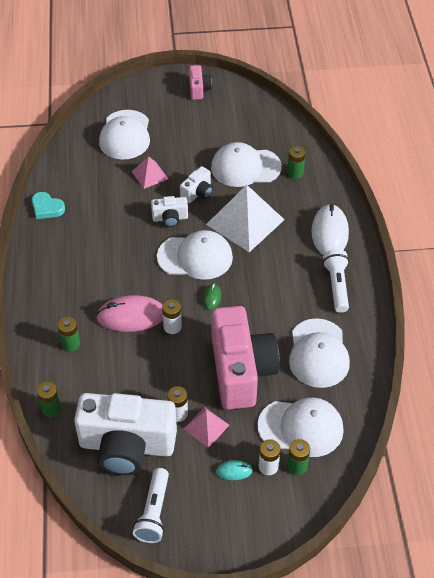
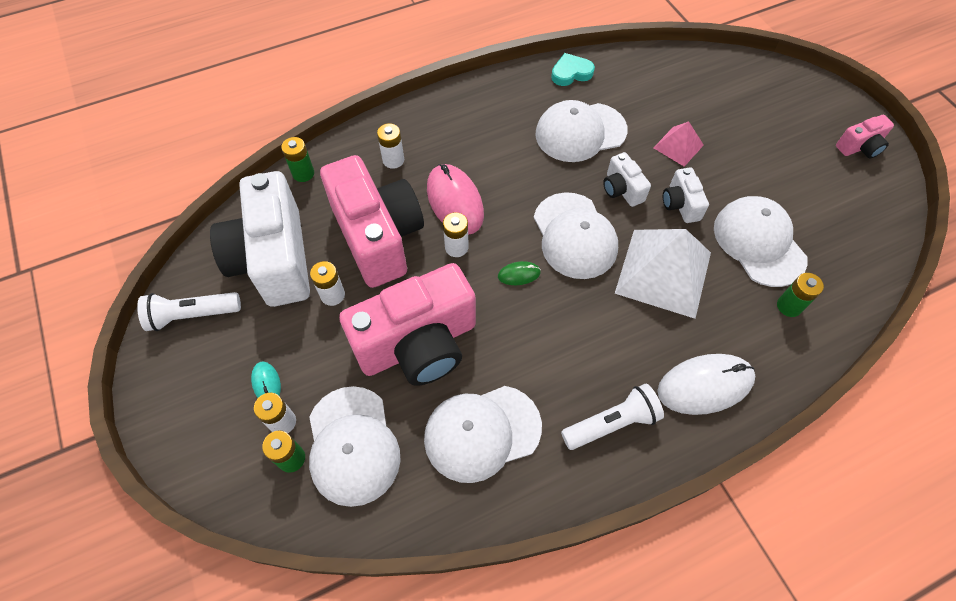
camera: 70 degrees right, 10 degrees up
turquoise heart [32,192,65,219] -> turquoise heart turned 60 degrees clockwise [551,53,595,86]
green battery [58,317,80,352] -> white battery [377,123,404,169]
white cap [99,110,150,159] -> white cap moved to [535,100,628,162]
white camera [180,166,213,203] -> white camera turned 60 degrees clockwise [663,167,709,223]
pink pyramid [184,407,230,448] -> none
none -> pink camera [320,155,424,288]

